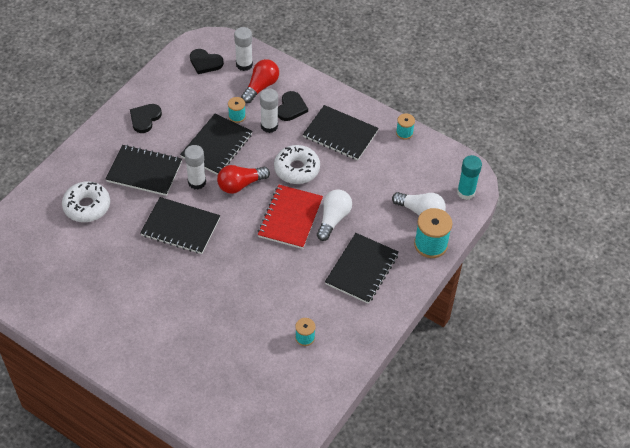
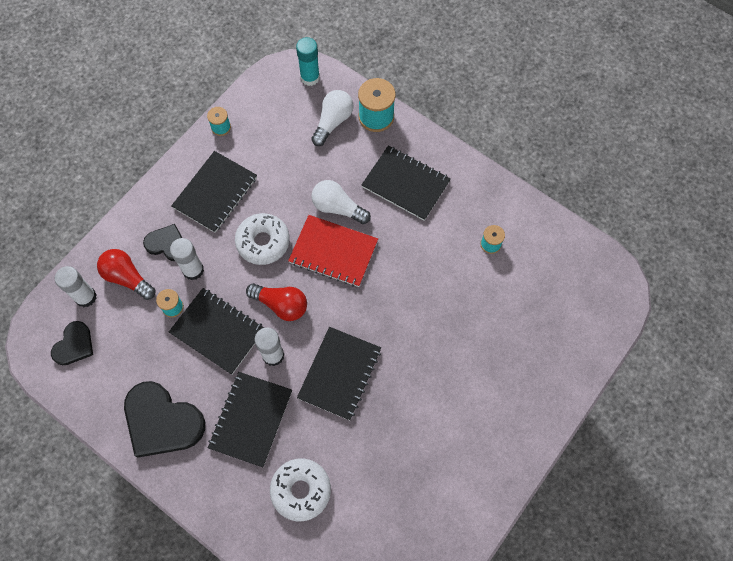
camera: 85 degrees left, 15 degrees up
black heart [130,104,162,133] -> black heart [124,381,205,458], size x1.79
red light bulb [217,165,270,194] -> red light bulb turned 45 degrees counterclockwise [246,283,307,321]

